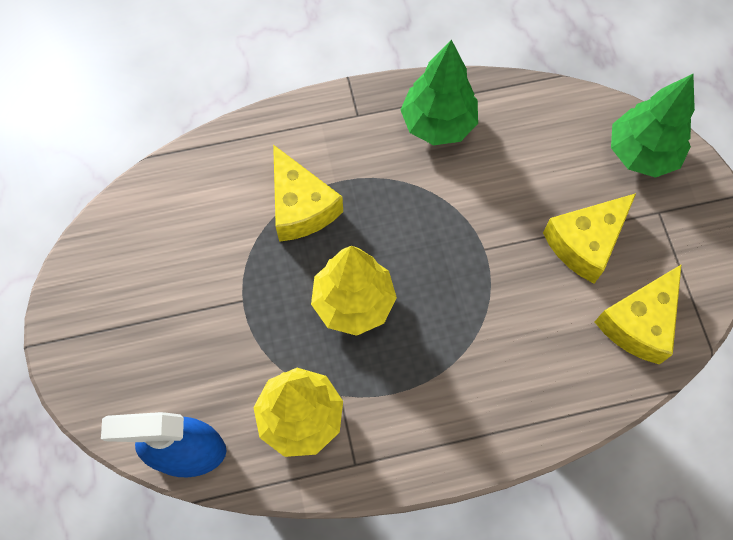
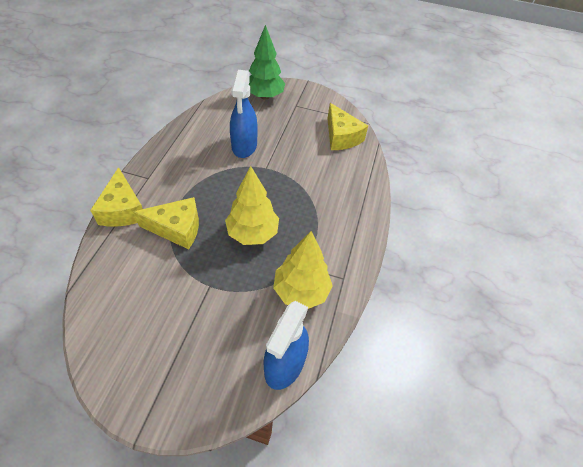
camera: 65 degrees left, 15 degrees down
green tree [401,40,478,145] -> none
yellow cheese [543,193,636,283] -> yellow cheese moved to [90,167,143,227]
none -> blue spray bottle [230,70,258,158]

